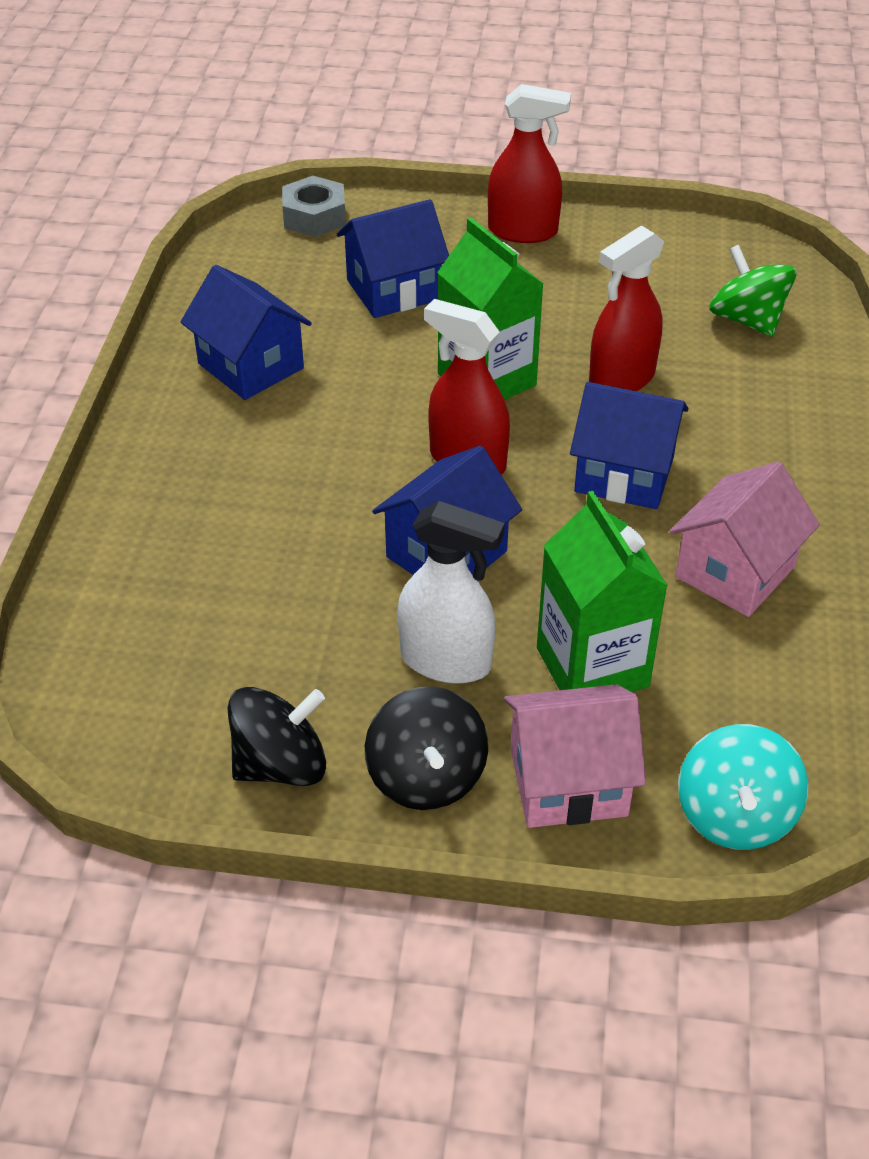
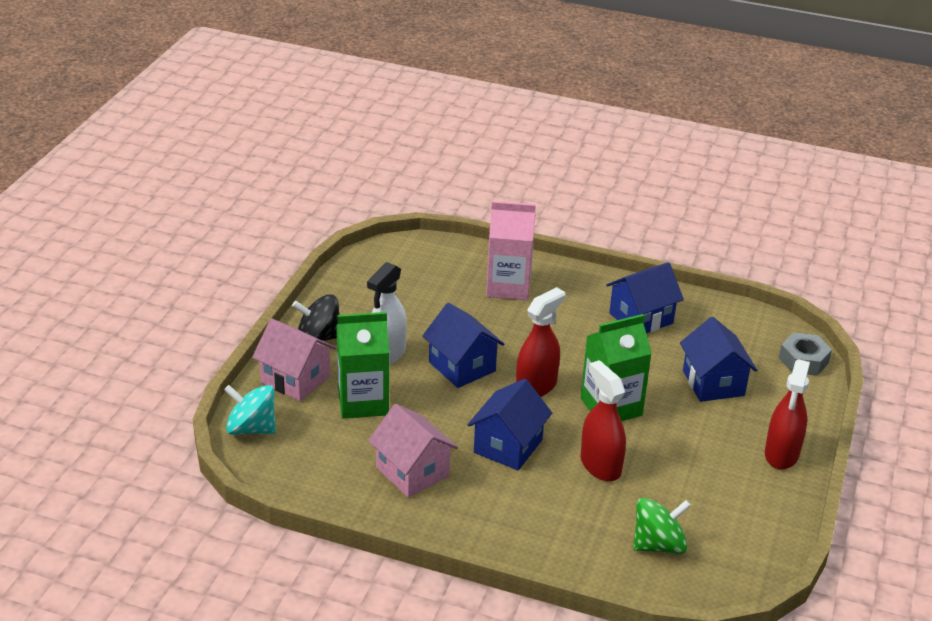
camera: 100 degrees right, 10 degrees down
black spinning top [228,687,326,786] -> none
pink house [504,684,646,828] -> pink house turned 60 degrees counterclockwise [252,319,336,401]
none -> pink carton [486,201,536,300]

